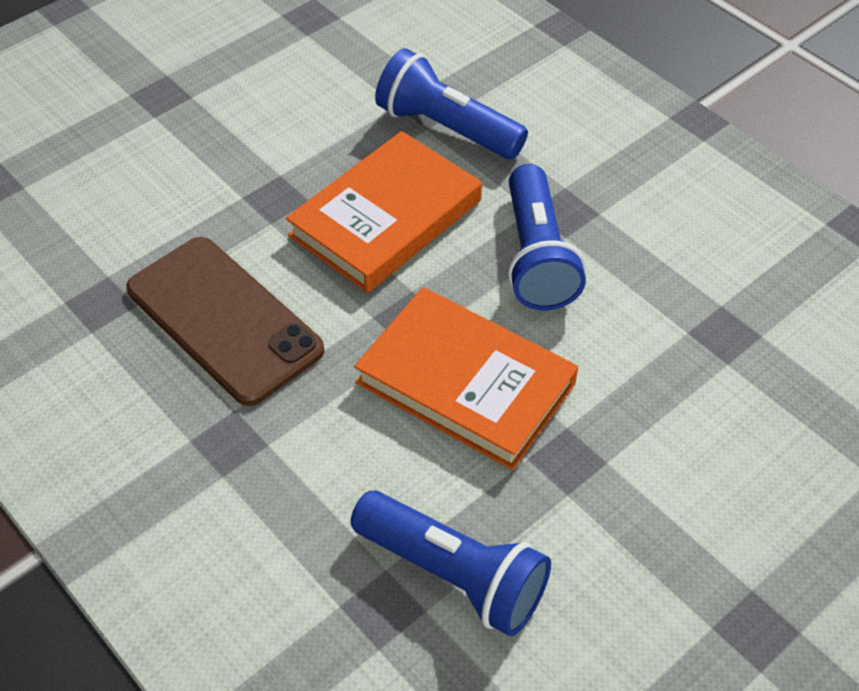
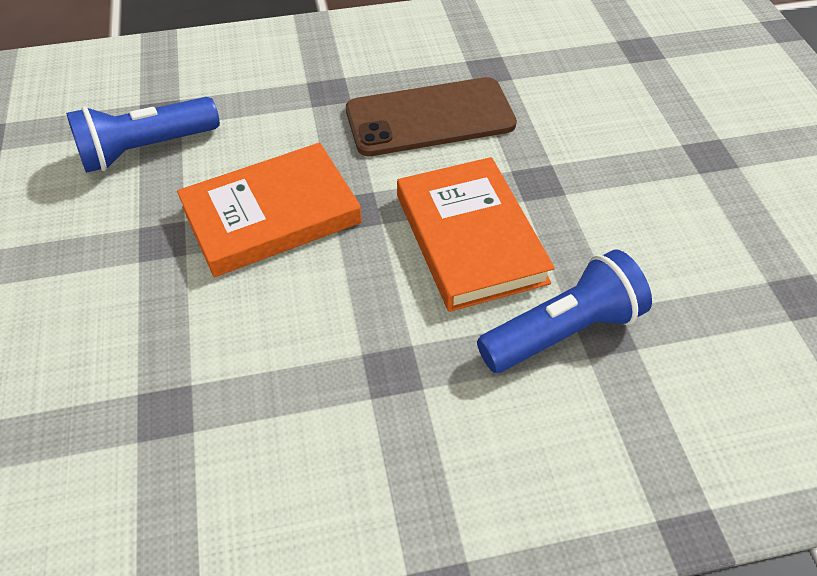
camera: 120 degrees right, 0 degrees up
blue flashlight [508,164,586,311] -> none

